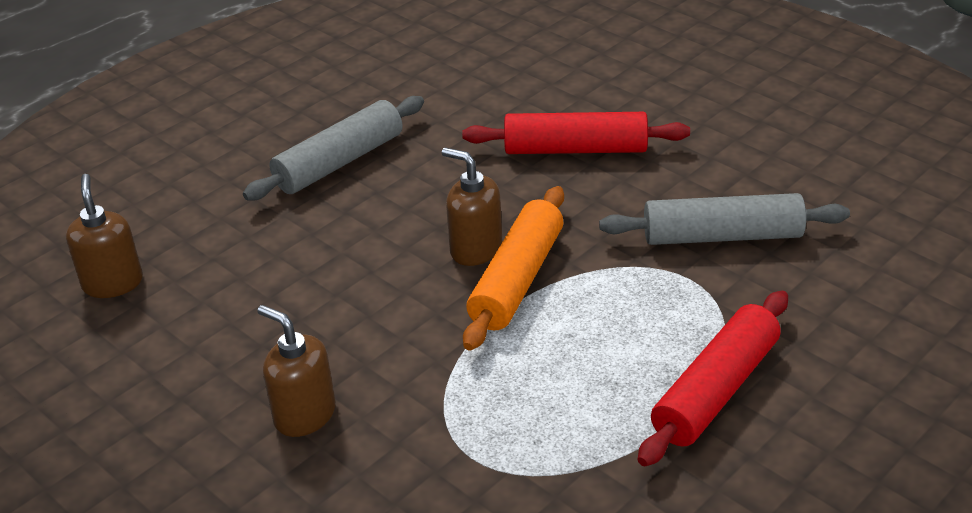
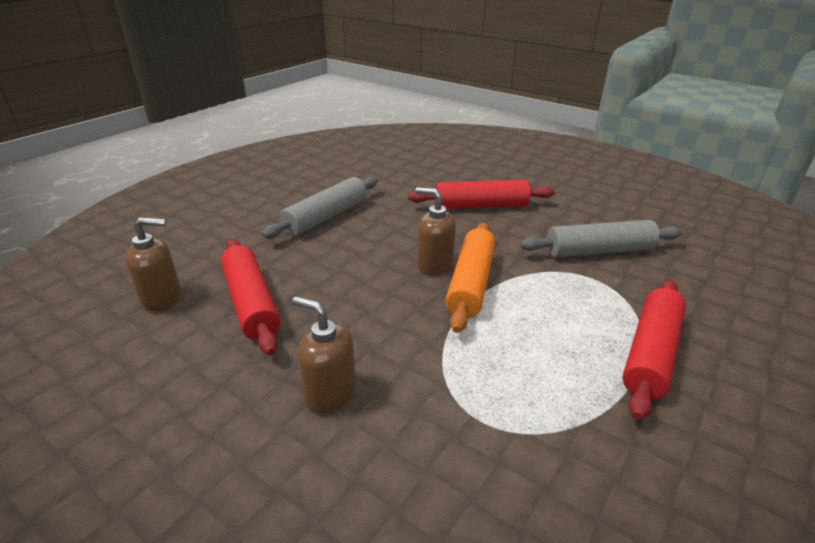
camera: 10 degrees left, 5 degrees down
brown soap dispenser [66,174,143,298] -> brown soap dispenser turned 105 degrees clockwise [125,217,181,311]
none -> red rolling pin [221,239,281,355]

